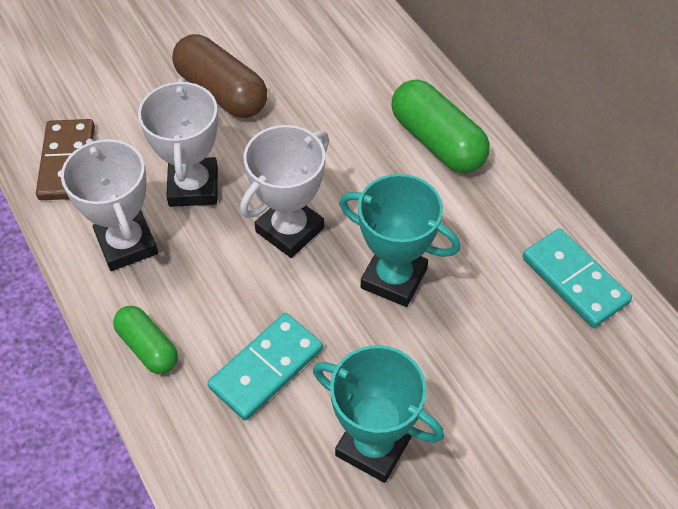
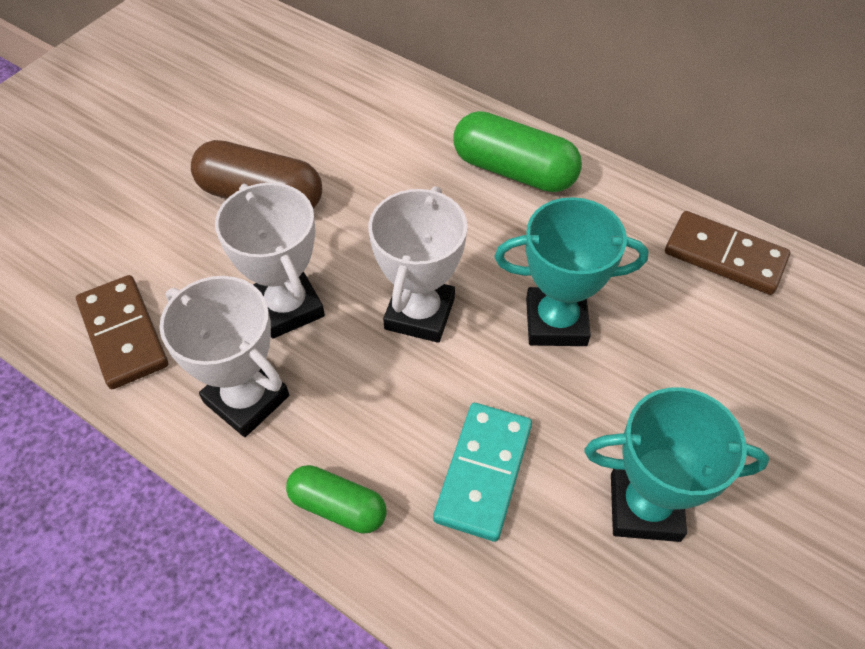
camera: 25 degrees left, 0 degrees up
turquoise domino [523,228,632,328] -> brown domino [665,211,790,295]

